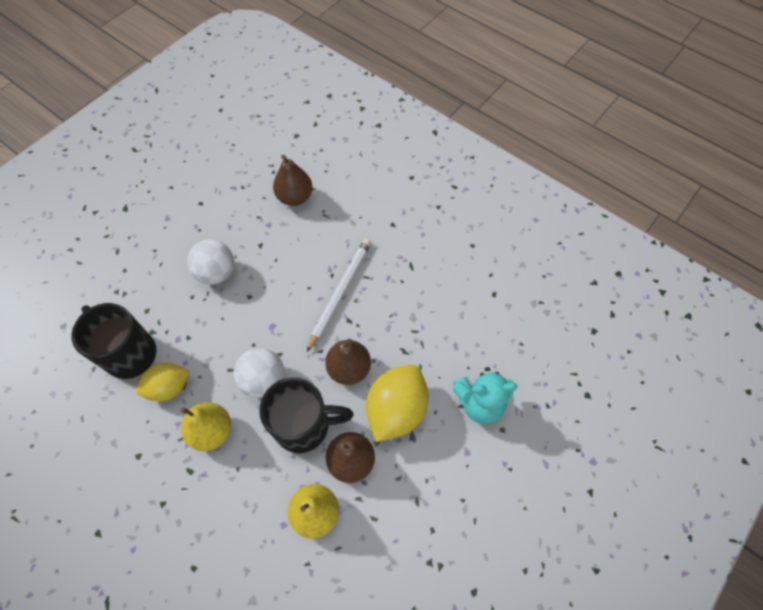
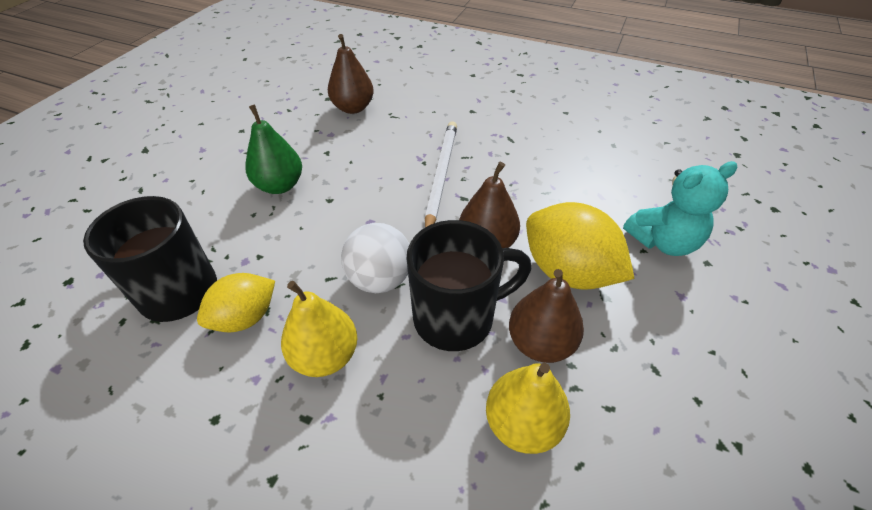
camera: 15 degrees left, 15 degrees down
white ball [187,240,234,285] -> green pear [246,104,302,194]
yellow lemon [366,365,429,442] -> yellow lemon turned 60 degrees counterclockwise [526,202,634,290]

